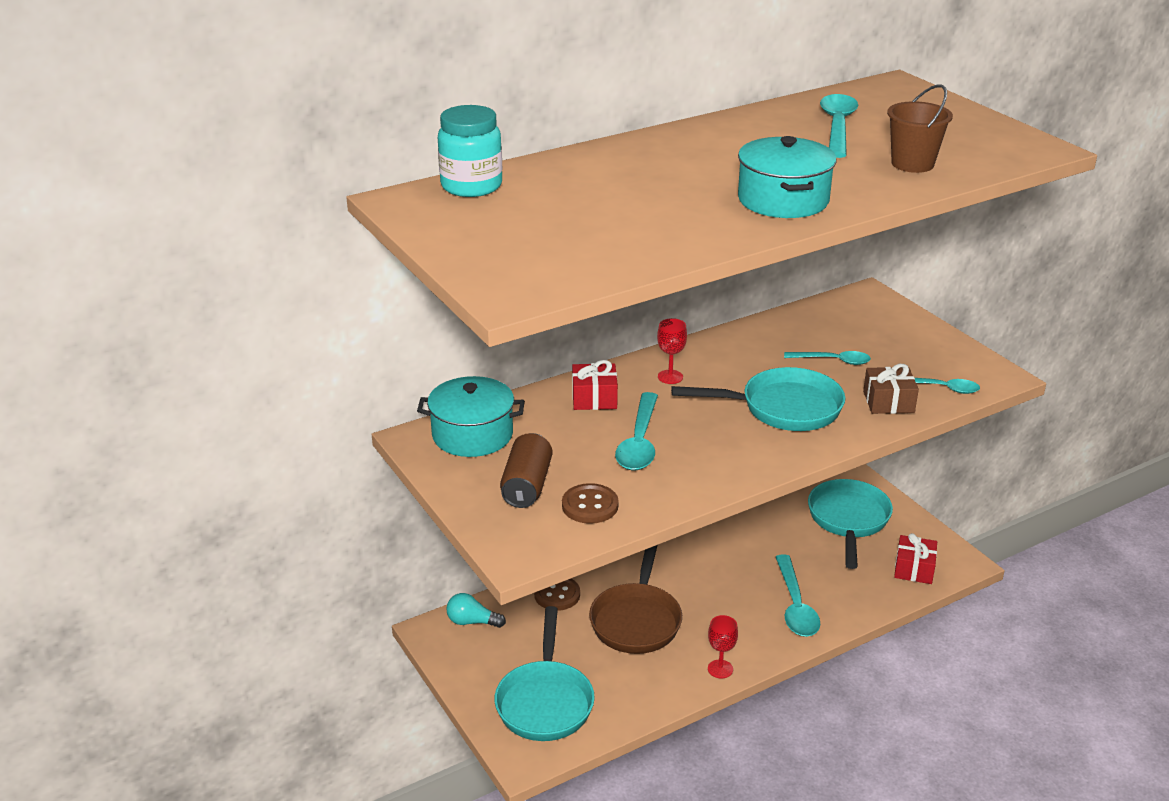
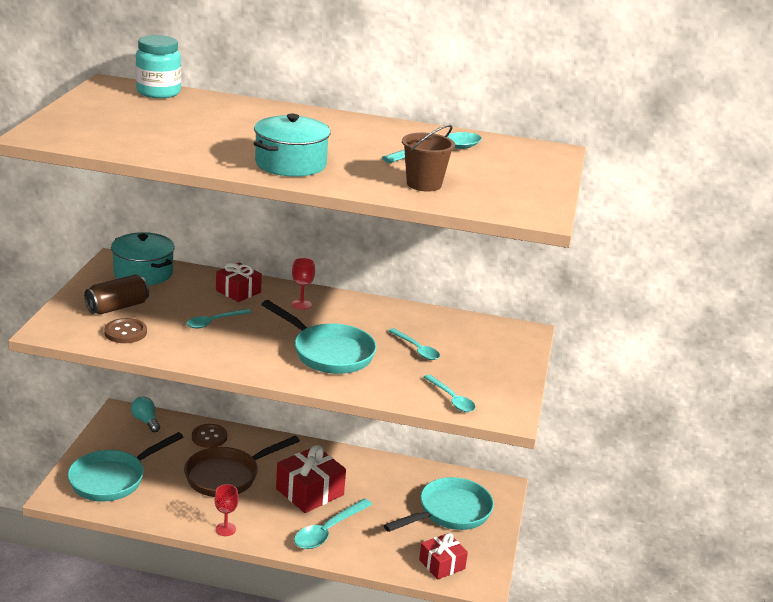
camera: 40 degrees right, 5 degrees down
turquoise spoon [615,392,658,470] -> turquoise spoon [186,309,251,329], size x0.65
brown gift [863,364,919,414] -> none
none -> red gift [276,445,346,513]

